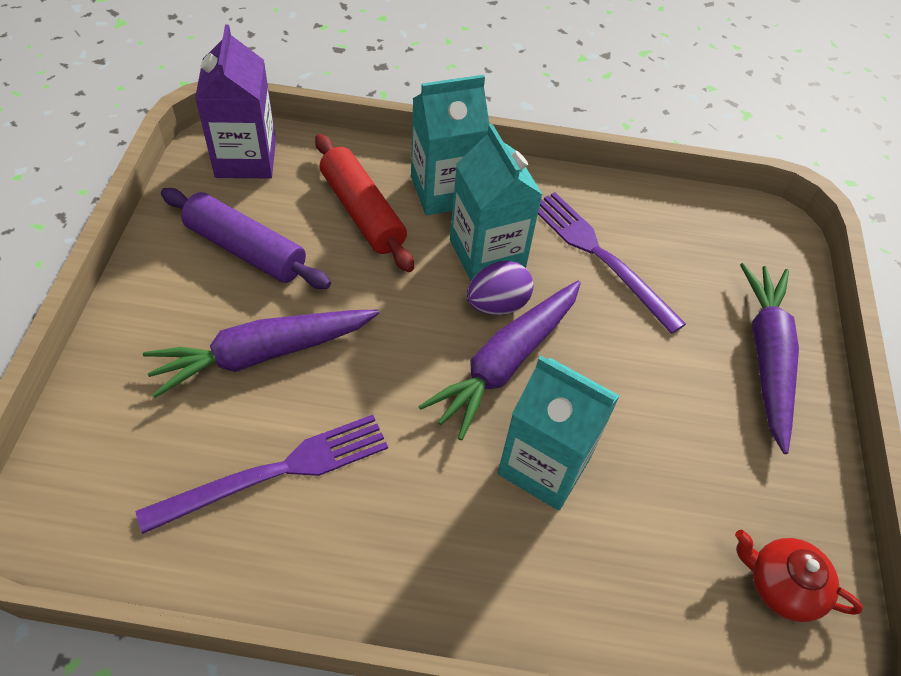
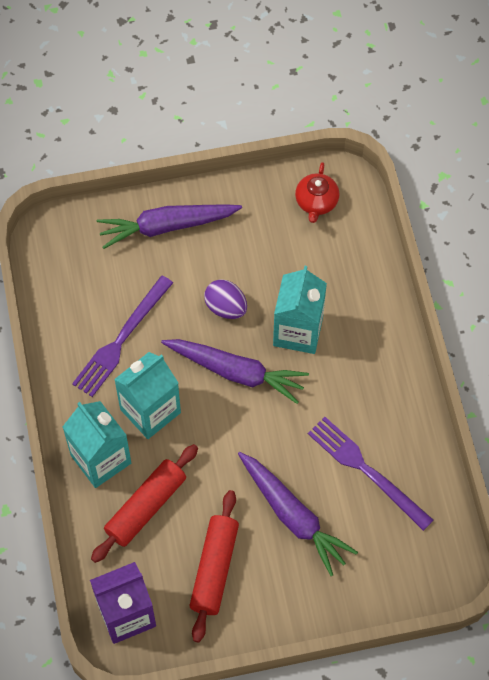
camera: 105 degrees left, 10 degrees up
purple rolling pin [161,188,331,289] -> red rolling pin [189,490,239,642]
purple egg [467,261,534,315] -> purple egg moved to [204,279,247,319]

